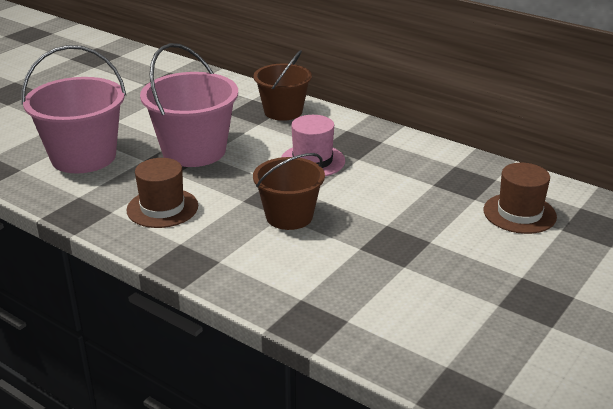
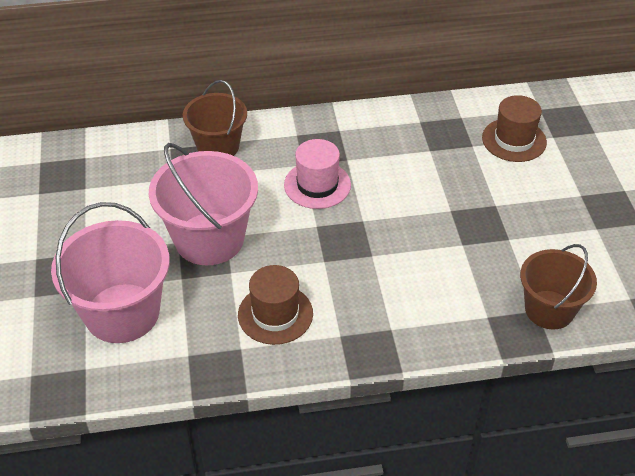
camera: 45 degrees left, 15 degrees up
brown bucket [253,153,325,230] -> brown bucket moved to [520,244,597,330]

